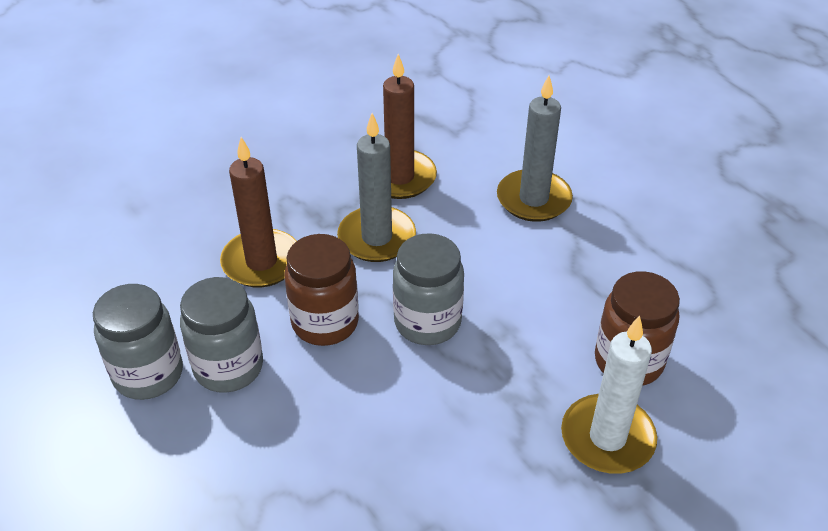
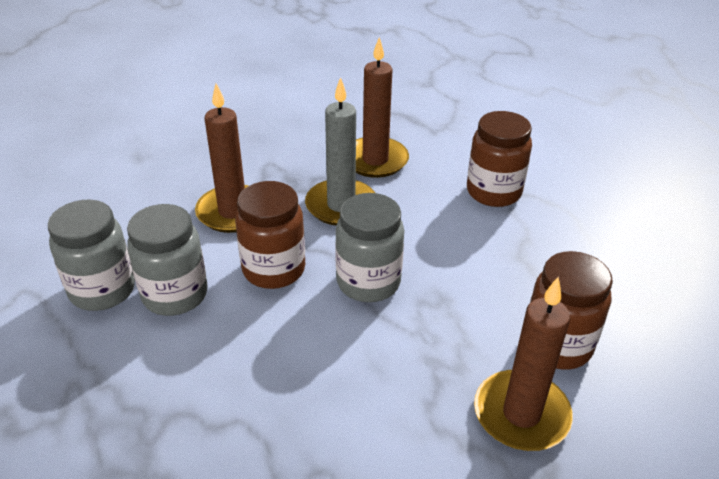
camera: 10 degrees right, 5 degrees down
grey candle [497,76,573,222] -> brown jar [467,111,532,207]
white candle [561,315,657,474] -> brown candle [474,277,573,451]

